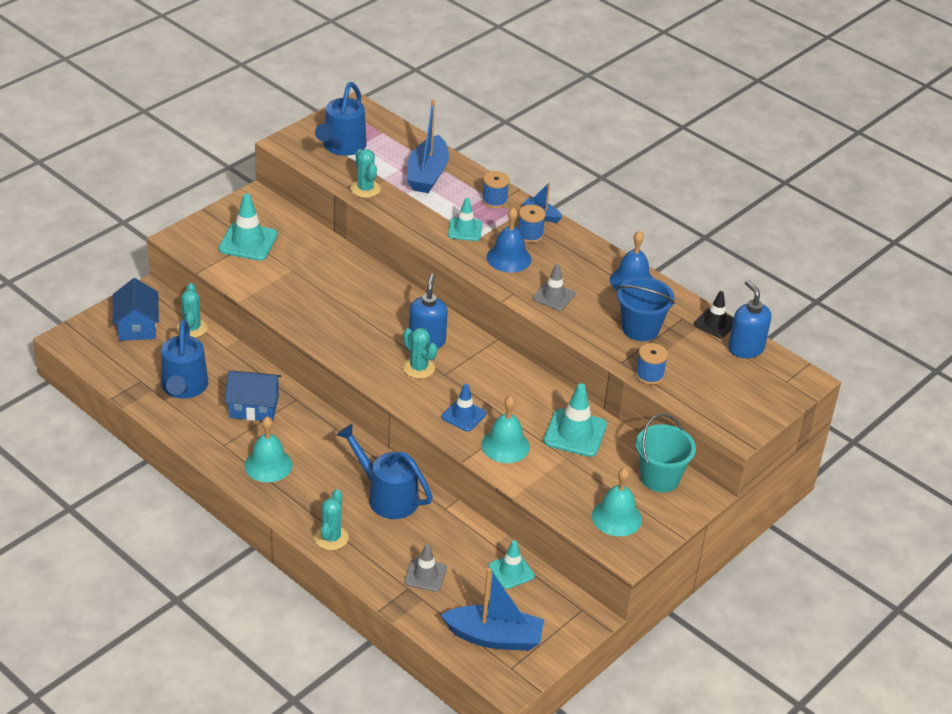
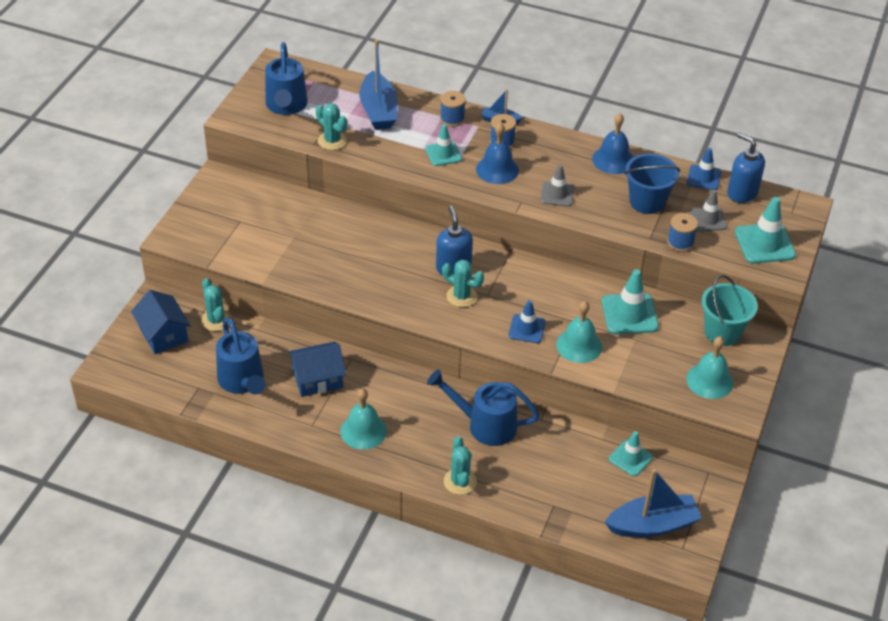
camera: 20 degrees left, 5 degrees up
turquoise traffic cone [218,193,278,261] -> turquoise traffic cone moved to [735,197,796,264]
grey traffic cone [404,544,447,592] -> grey traffic cone moved to [689,190,727,232]
black traffic cone [694,291,734,338] -> blue traffic cone [687,148,721,190]

